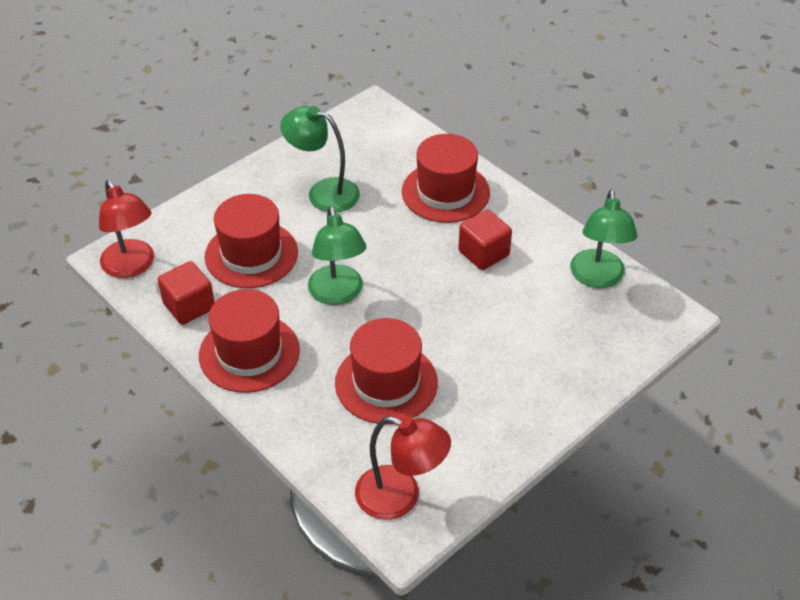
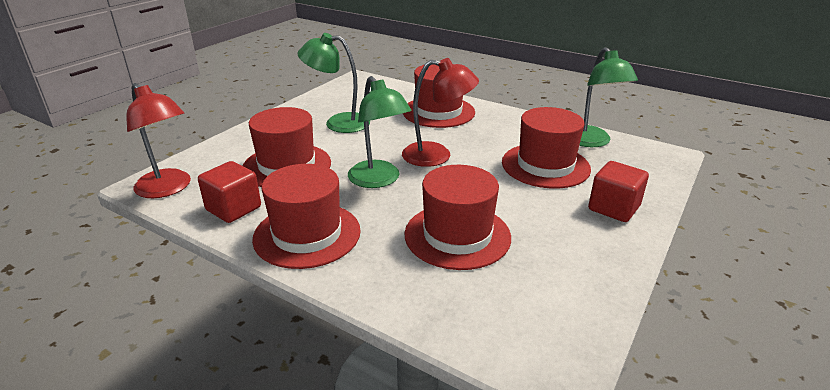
camera: 15 degrees left, 15 degrees down
red lamp [355,416,451,520] -> red lamp moved to [402,58,479,167]
red cube [458,210,512,270] -> red cube moved to [588,161,649,222]
none -> red hat [502,107,591,189]

